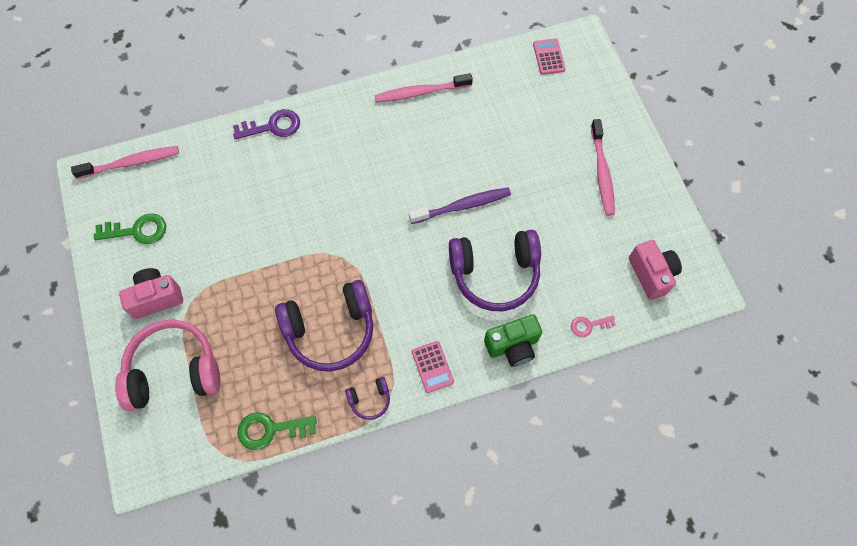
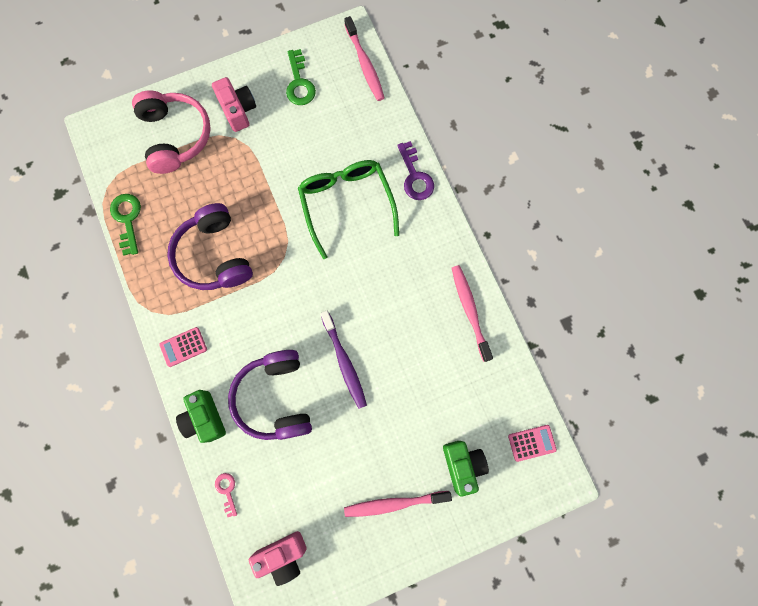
camera: 85 degrees right, 10 degrees up
purple headphones [345,377,390,420] -> none
none -> green glasses [298,160,399,259]
none -> green camera [443,441,489,497]

